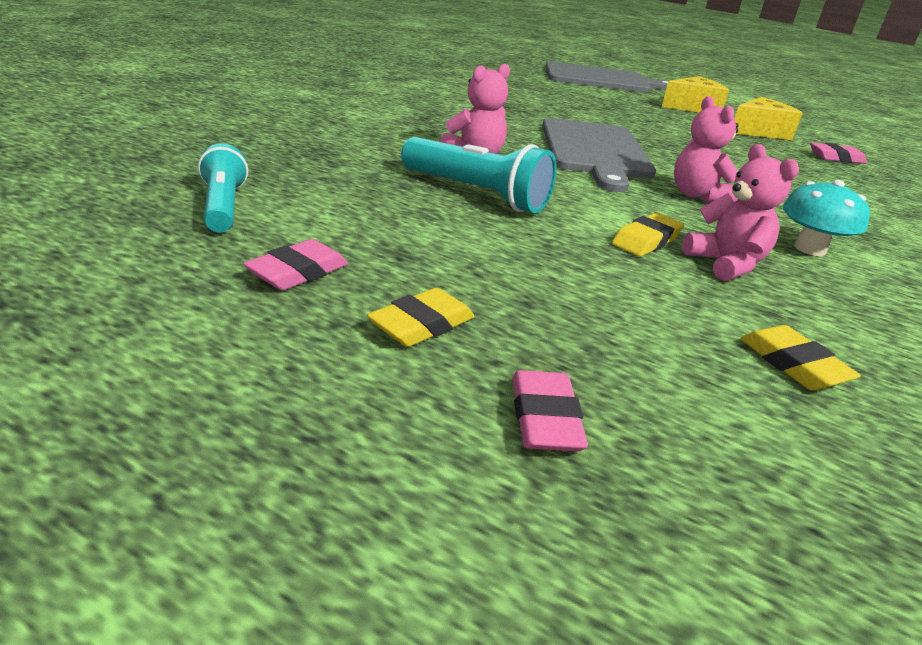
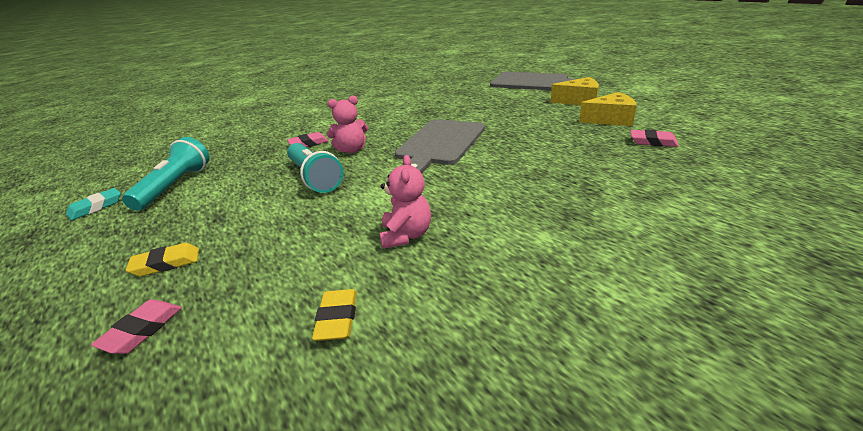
camera: 30 degrees right, 0 degrees up
turquoise flashlight [198,143,248,232] -> turquoise flashlight [122,137,210,211], size x1.51
pink eraser [243,239,348,290] -> pink eraser moved to [287,132,328,147]
yellow eraser [612,213,684,257] -> none
pink teddy bear [674,96,738,203] -> none
turquoise mushroom [782,180,870,256] -> none
none -> turquoise eraser [66,188,121,220]

